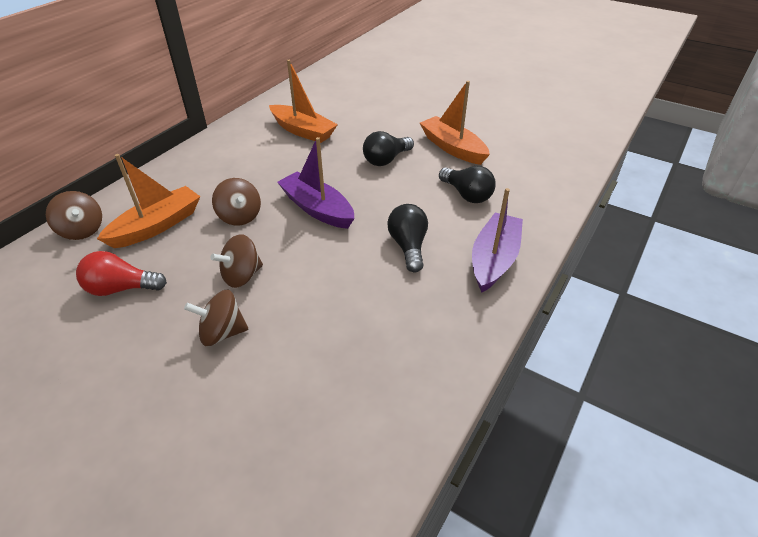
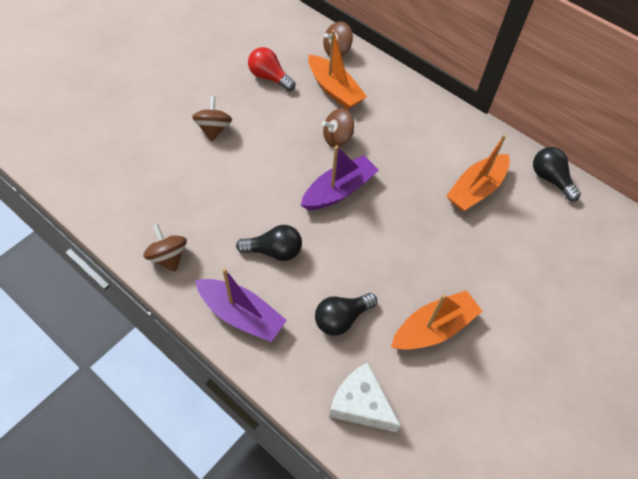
camera: 95 degrees right, 15 degrees up
red light bulb [76,251,167,296] -> red light bulb turned 60 degrees counterclockwise [248,47,295,91]
brown spinning top [210,234,263,288] -> brown spinning top moved to [143,224,187,272]
black light bulb [363,131,414,166] -> black light bulb moved to [533,147,581,201]
none -> white cheese [329,362,401,432]

